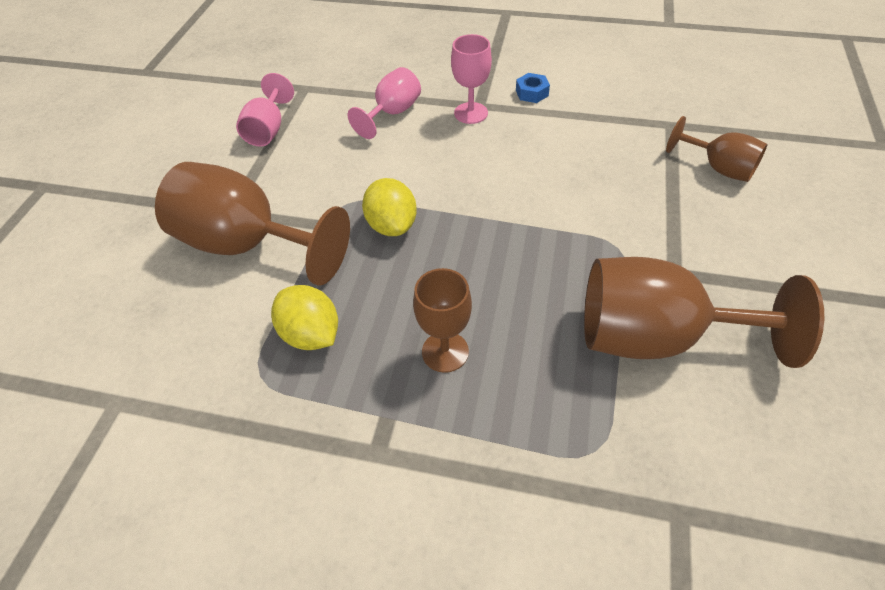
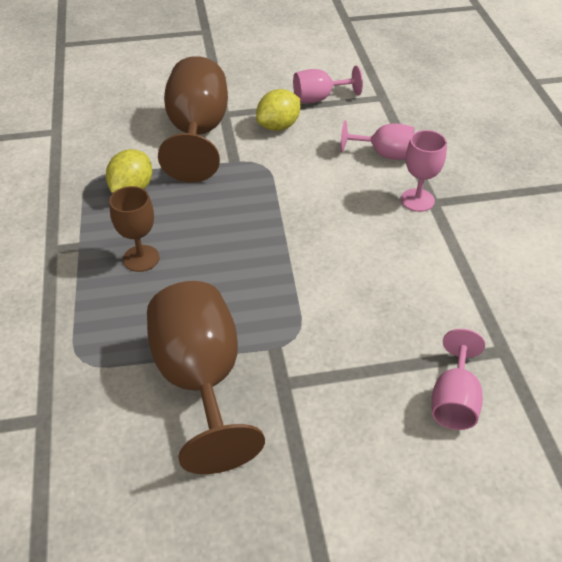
camera: 65 degrees right, 5 degrees down
yellow lemon [362,178,417,236] -> yellow lemon moved to [256,89,301,131]
blue nut [516,73,550,103] -> none
brown goblet [666,116,768,182] -> pink goblet [432,329,485,430]

